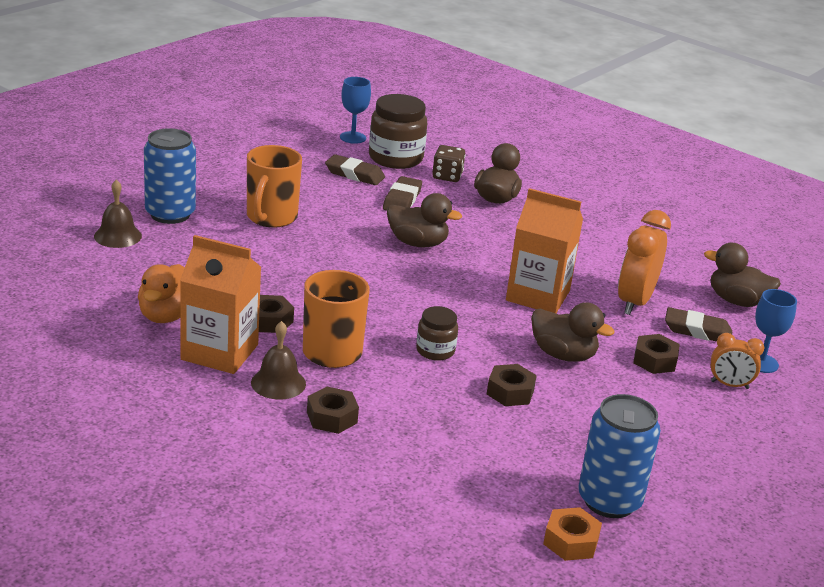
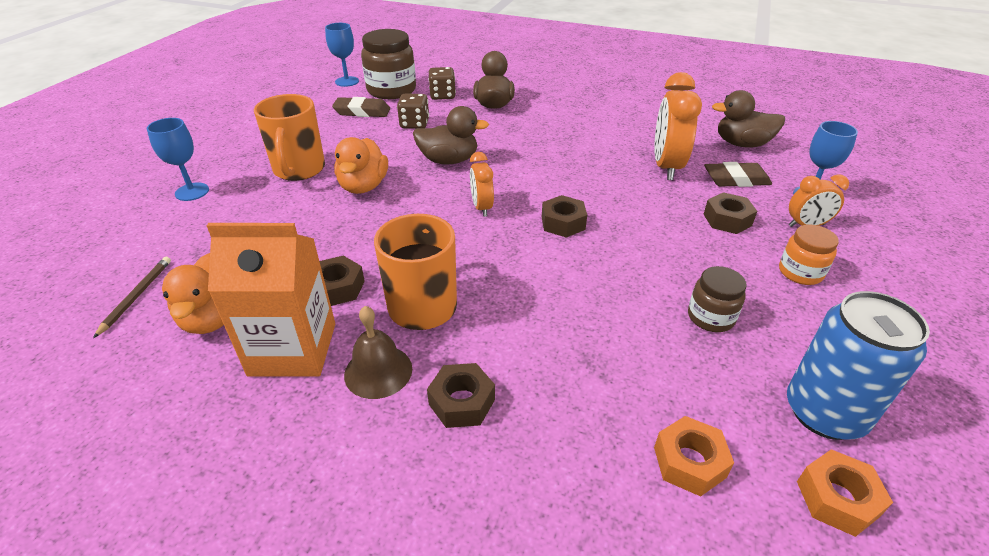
camera: 15 degrees left, 10 degrees up
brown bell [94,180,142,248] -> none
blue can [144,128,196,224] -> blue goblet [147,118,209,201]
brown eraser [383,176,422,211] -> brown dice [397,93,429,129]
brown jar [416,306,458,361] -> brown jar moved to [688,266,747,332]
brown nut [487,364,537,406] -> brown nut moved to [542,195,587,238]
orange carton [506,188,583,313] -> none
brown duck [531,302,615,362] -> none
none -> brown pencil [93,257,171,338]
none -> orange duck [334,137,388,194]
none -> orange clock [470,152,494,217]
none -> orange nut [654,416,734,496]
none -> orange jar [779,224,839,285]

